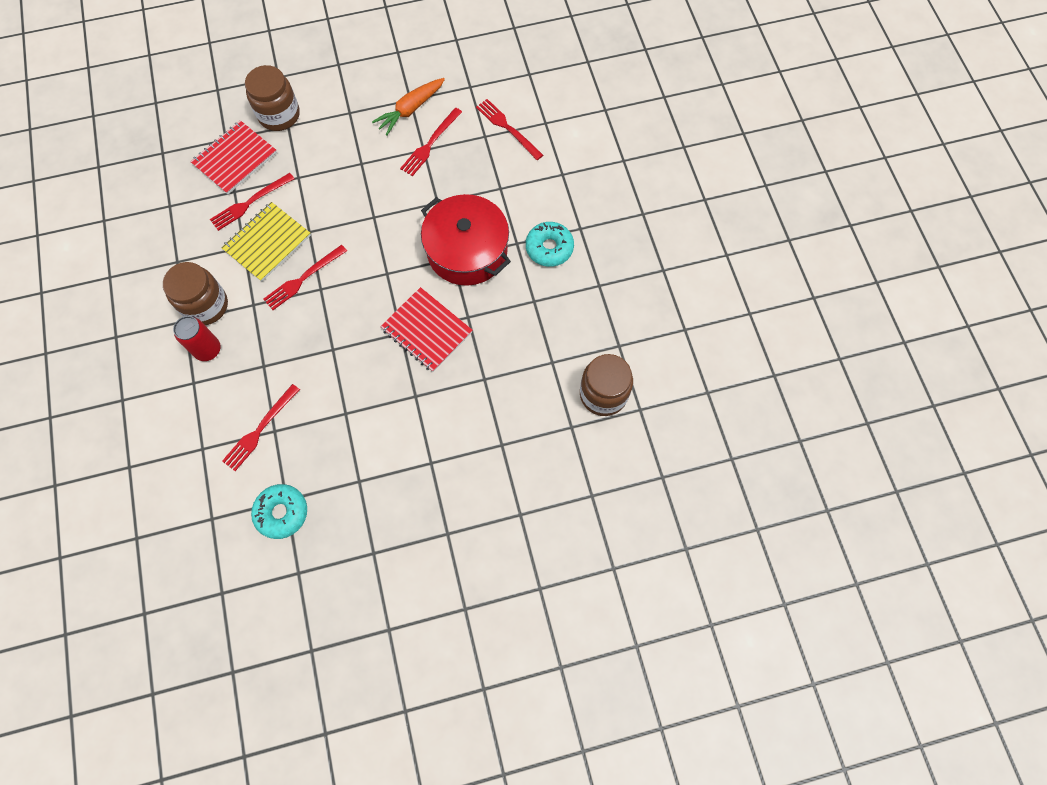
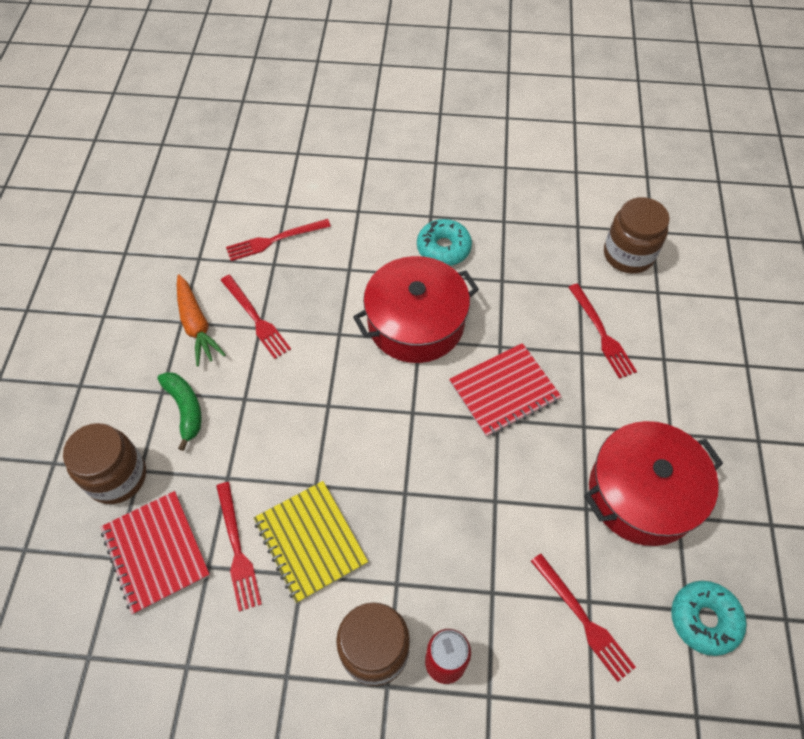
camera: 70 degrees left, 10 degrees down
red fork [263,245,347,310] -> red fork moved to [568,283,637,379]
none -> green banana [157,372,201,451]
none -> red pot [584,421,723,546]

